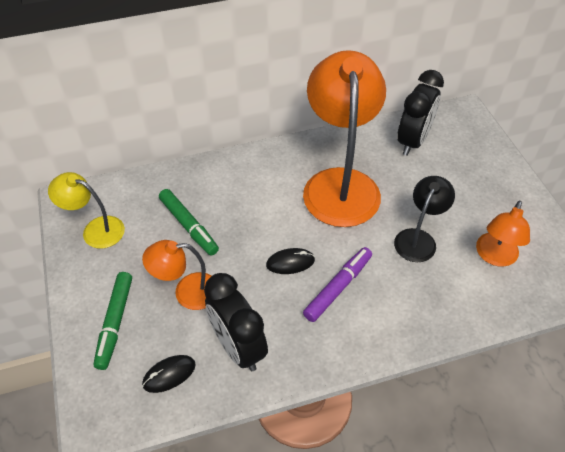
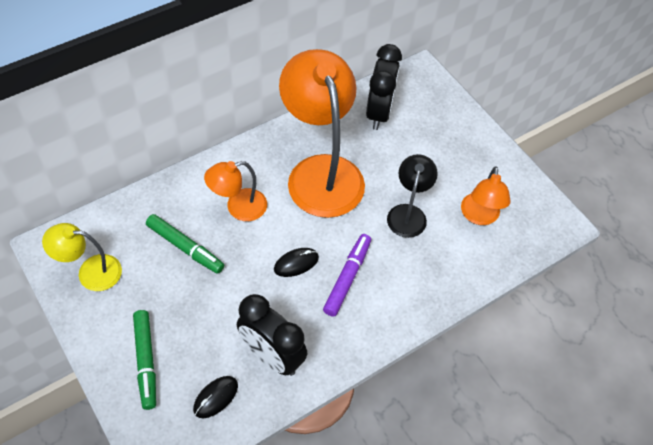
camera: 20 degrees left, 5 degrees up
orange lamp [142,240,212,310] -> orange lamp moved to [204,161,267,221]

